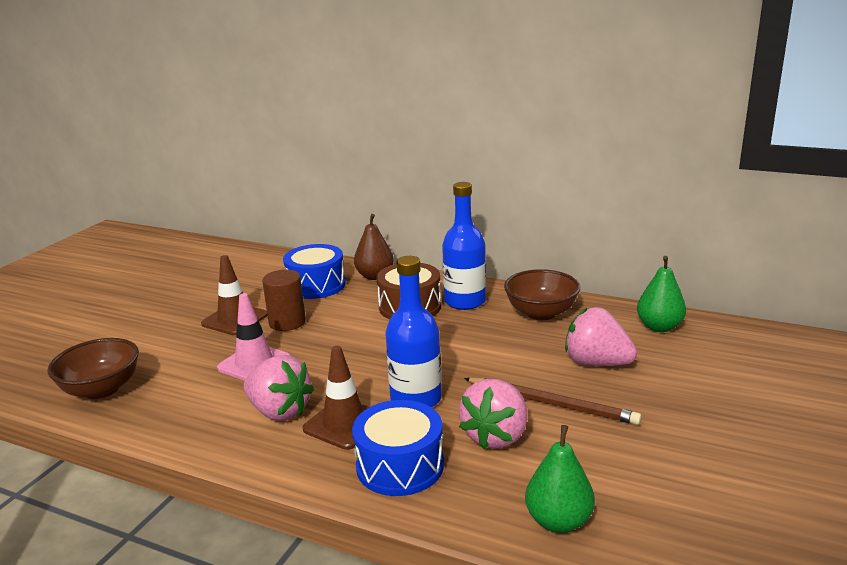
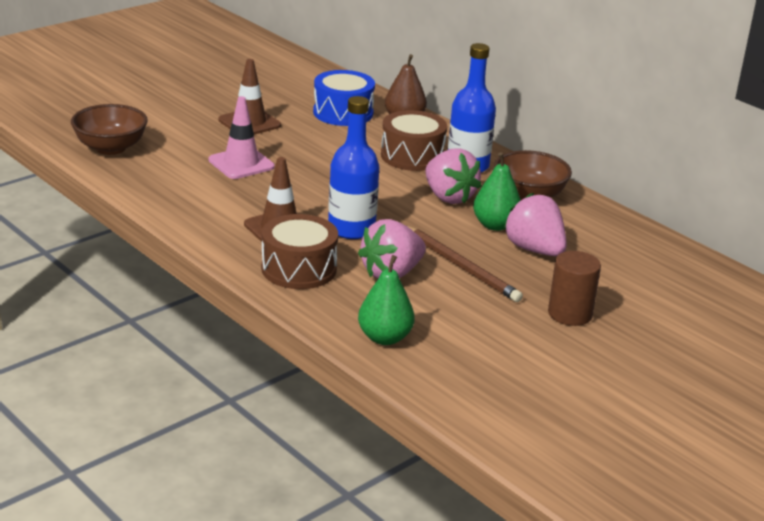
camera: 20 degrees right, 5 degrees up
pink strawberry [243,355,314,421] -> pink strawberry moved to [425,148,482,204]
brown cylinder [262,270,306,331] -> brown cylinder moved to [548,251,601,326]
blue drum [352,400,444,496] -> brown drum [261,214,338,289]
green pear [637,256,686,332] -> green pear moved to [473,152,521,231]

